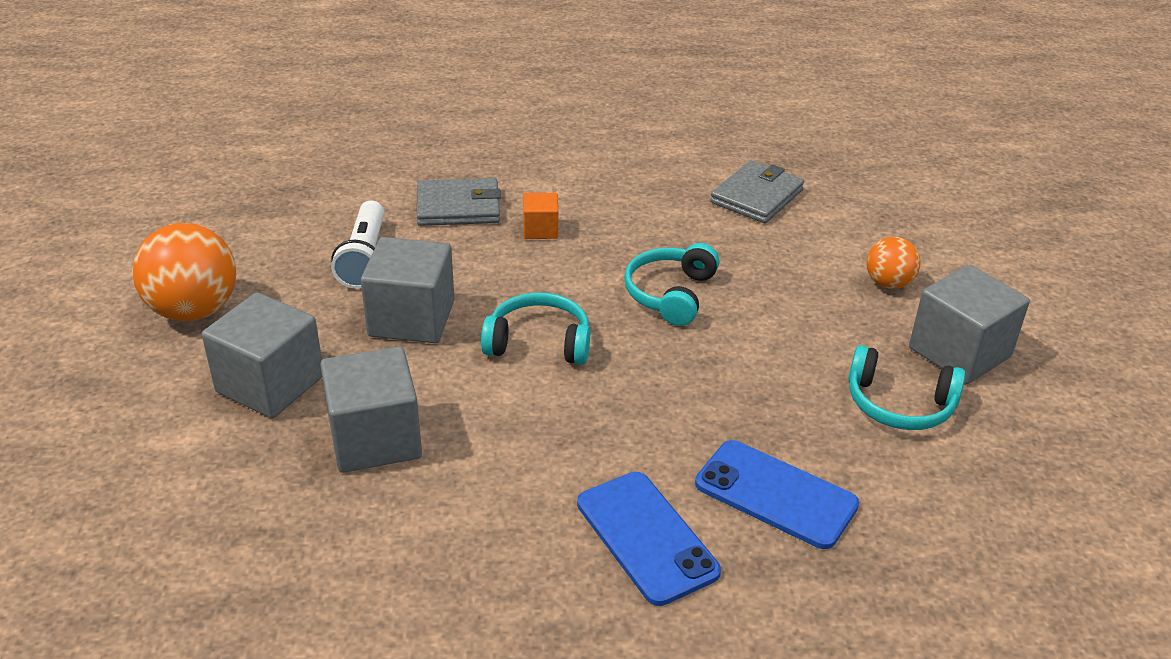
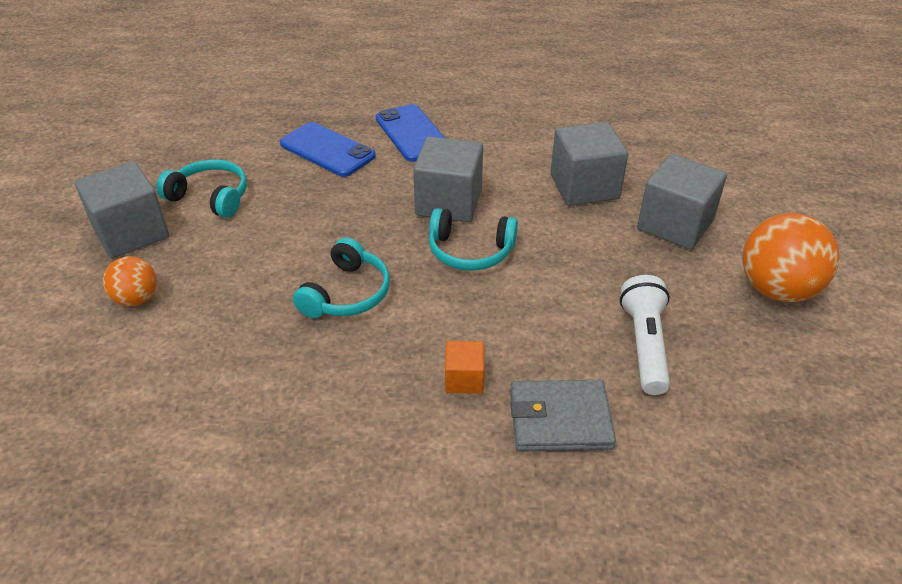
camera: 175 degrees left, 5 degrees up
grey cube [361,237,455,343] -> grey cube moved to [413,136,483,222]
grey wallet [710,160,804,223] -> none

